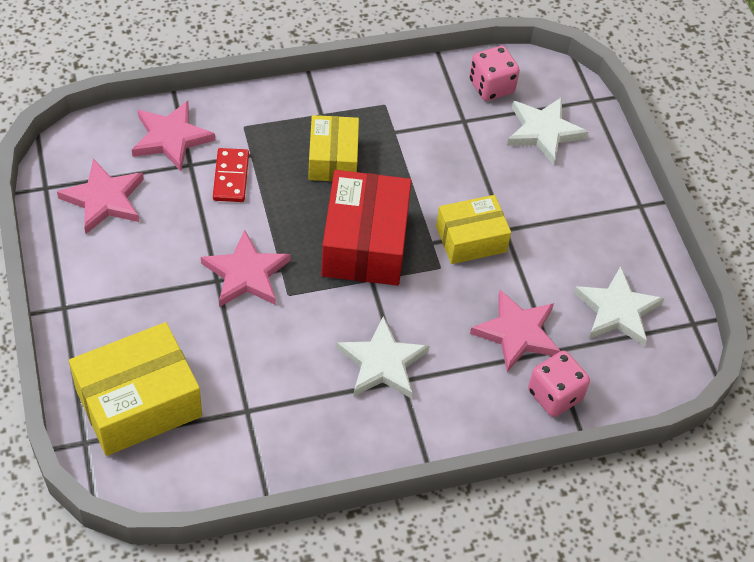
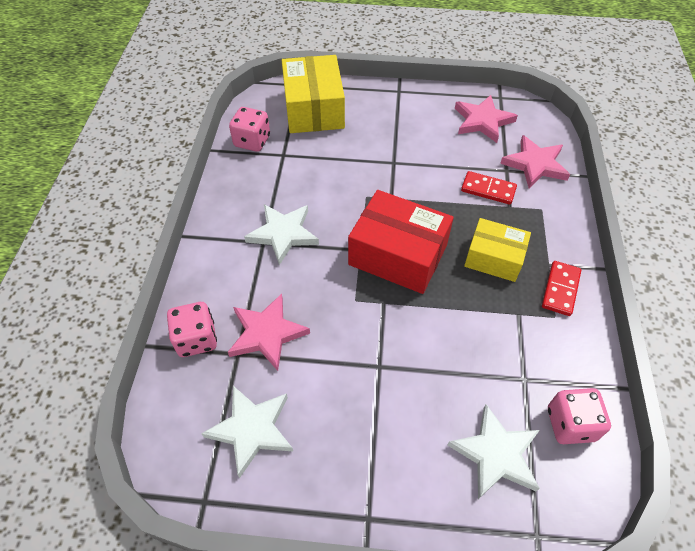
camera: 115 degrees right, 0 degrees up
pink star [201,230,290,307] -> none
yellow box [436,195,511,264] -> none
none -> pink dice [229,107,270,152]
none -> red domino [542,261,581,316]

